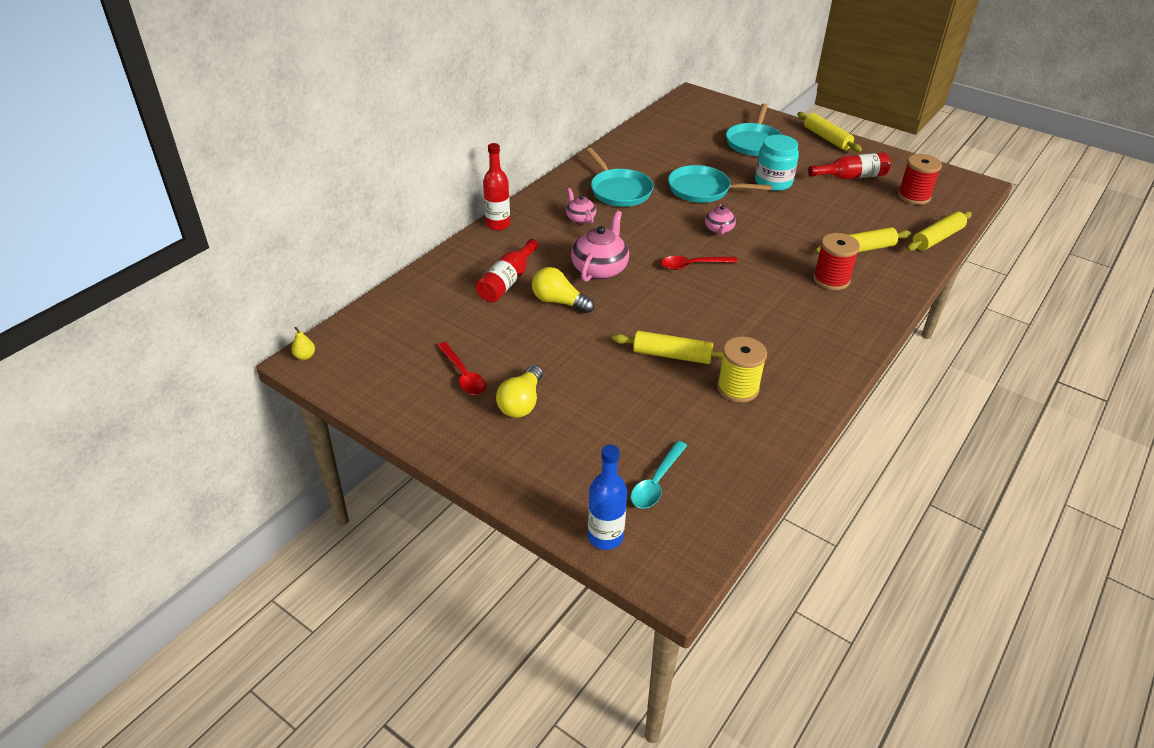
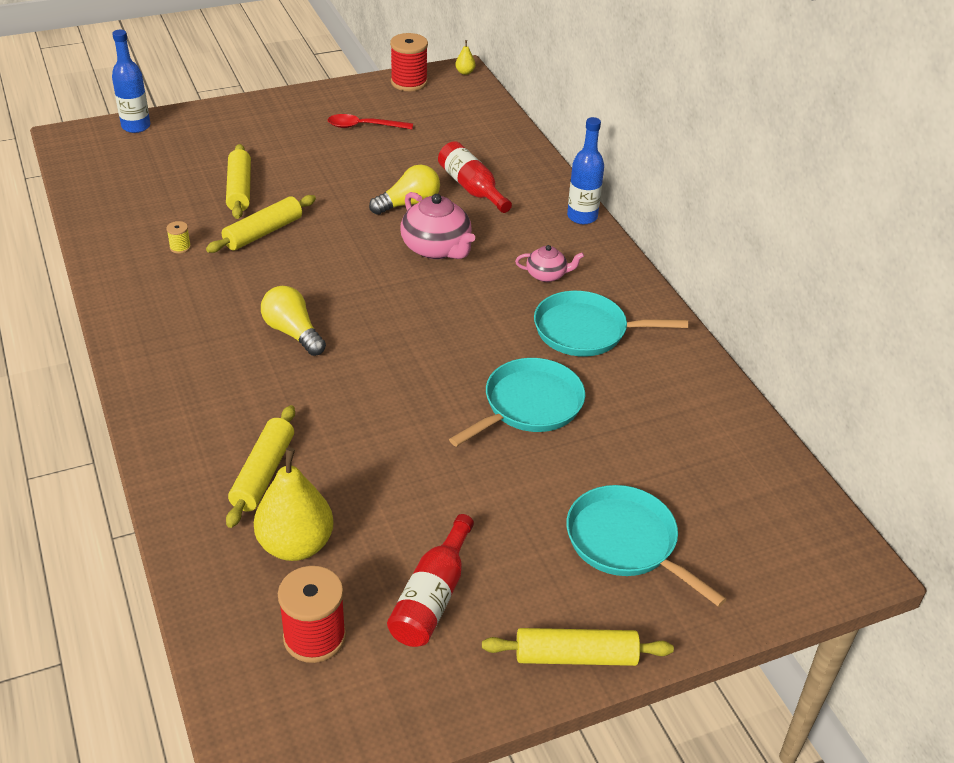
camera: 120 degrees right, 0 degrees up
red bottle [483,143,510,231] -> blue bottle [567,117,604,224]
yellow light bulb [496,365,543,418] -> yellow light bulb moved to [261,286,326,356]
turquoise spoon [631,441,687,509] -> none
red spoon [661,256,738,270] -> none
pink teapot [705,204,736,235] -> none
yellow spool [717,337,767,403] -> yellow spool [166,221,191,254], size x0.46
turquoise jar [755,135,799,191] -> none
red spool [813,233,860,290] -> red spool moved to [390,33,428,91]
yellow rolling pin [907,211,972,251] -> yellow rolling pin moved to [226,144,251,219]
none -> yellow pear [254,447,334,561]

